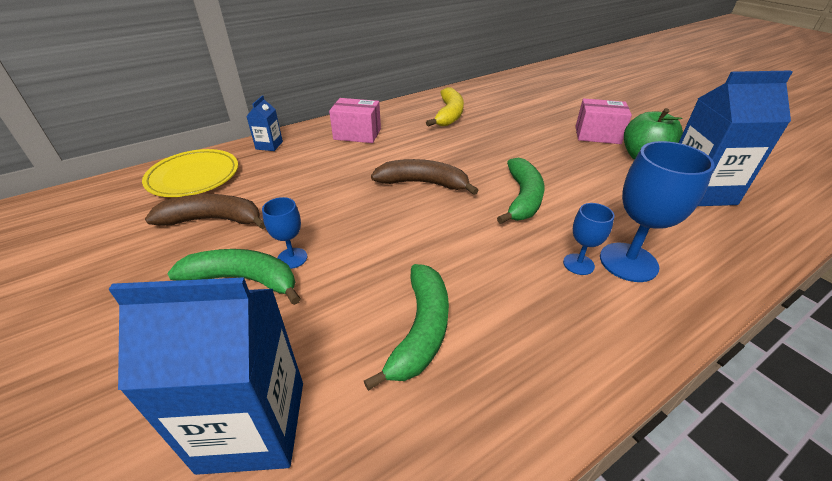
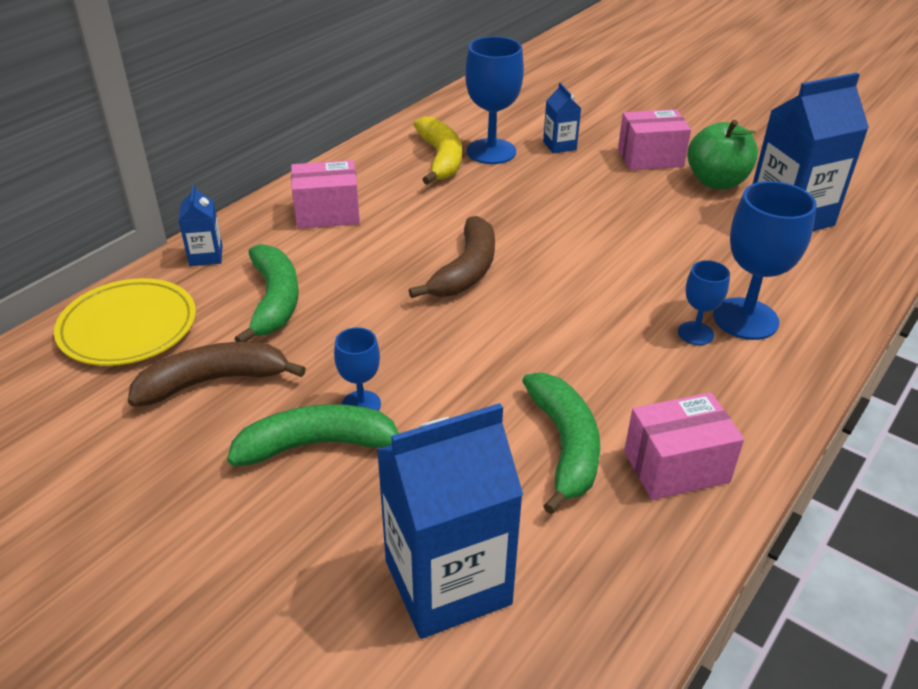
camera: 20 degrees left, 0 degrees up
brown banana [371,159,479,195] -> brown banana turned 120 degrees clockwise [408,216,495,298]
green banana [497,158,544,224] -> green banana moved to [235,244,299,342]
none -> blue goblet [465,36,524,164]
none -> blue carton [543,83,581,153]
none -> pink box [624,392,744,500]

